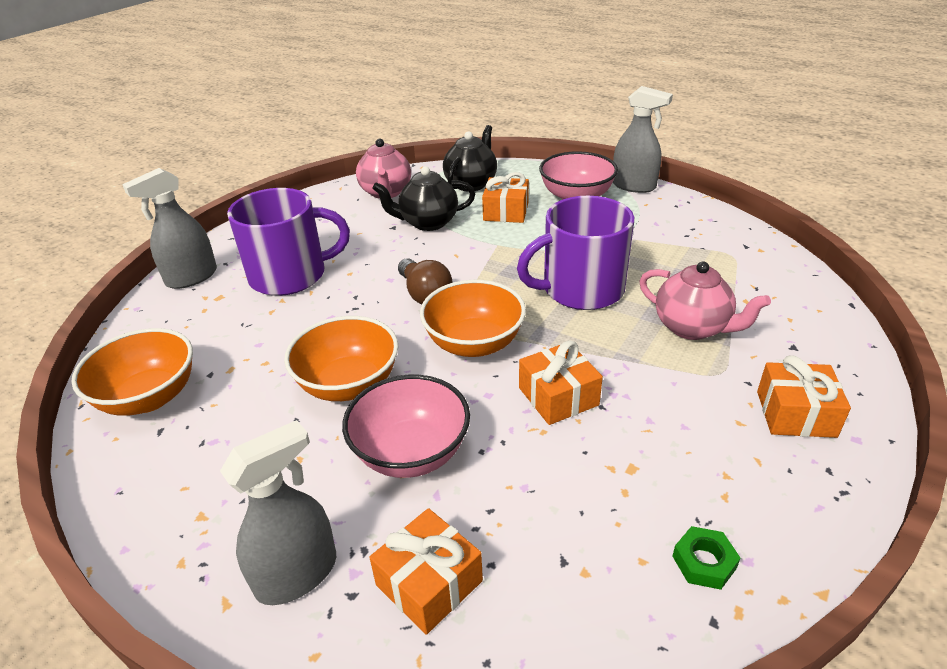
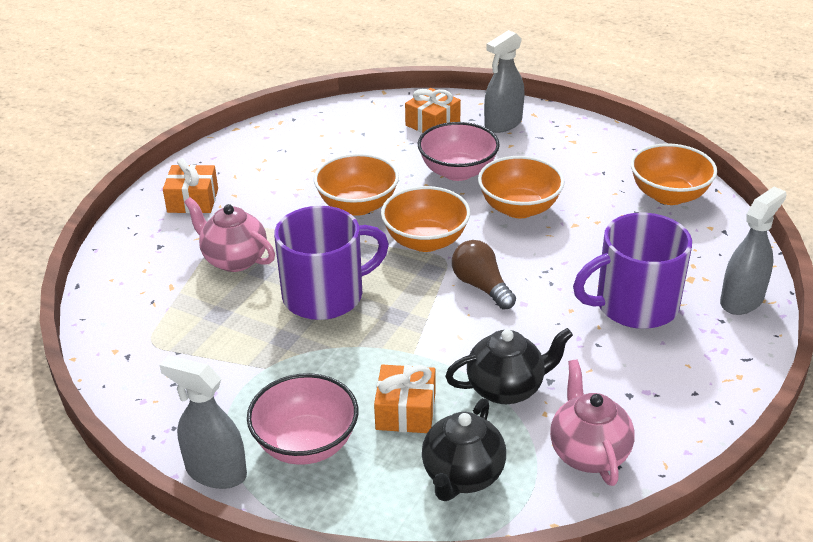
camera: 175 degrees right, 0 degrees up
orange gift [519,340,603,425] -> orange bowl [314,153,399,216]
green nut [672,526,741,590] -> none

